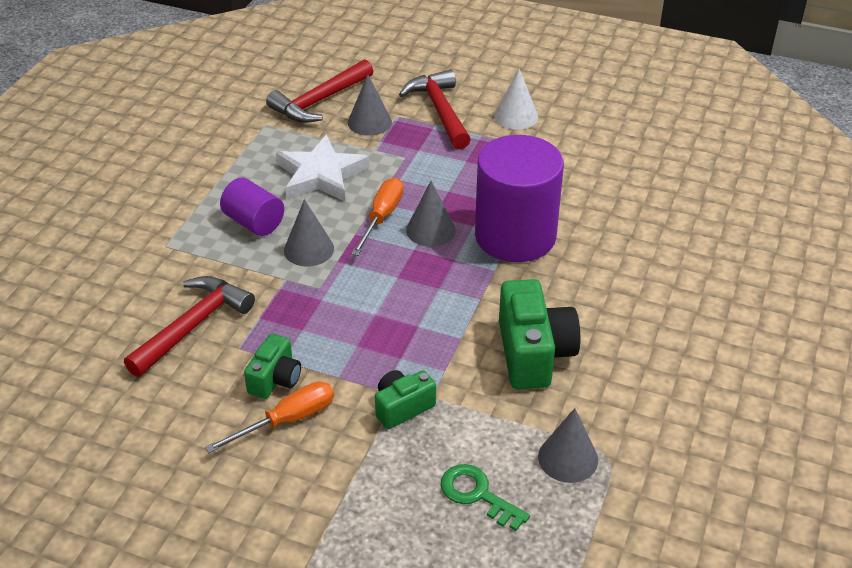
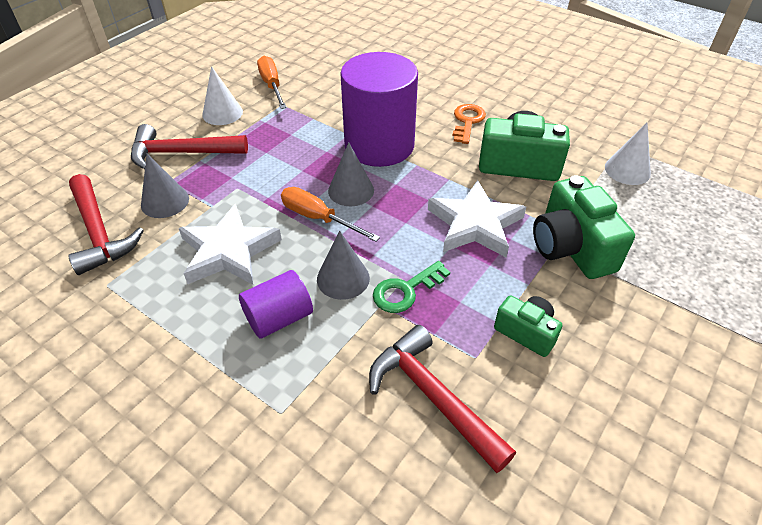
camera: 75 degrees left, 5 degrees up
orange screwdriver [205,381,334,453] -> orange screwdriver moved to [257,56,287,109]
green camera [375,370,436,429] -> green camera [533,175,635,279], size x1.74
green key [440,464,530,531] -> green key moved to [373,261,450,313]
grey cone [538,408,598,483] -> white cone [605,123,651,185]
none -> white star [428,180,526,257]
none -> orange key [453,104,486,144]

